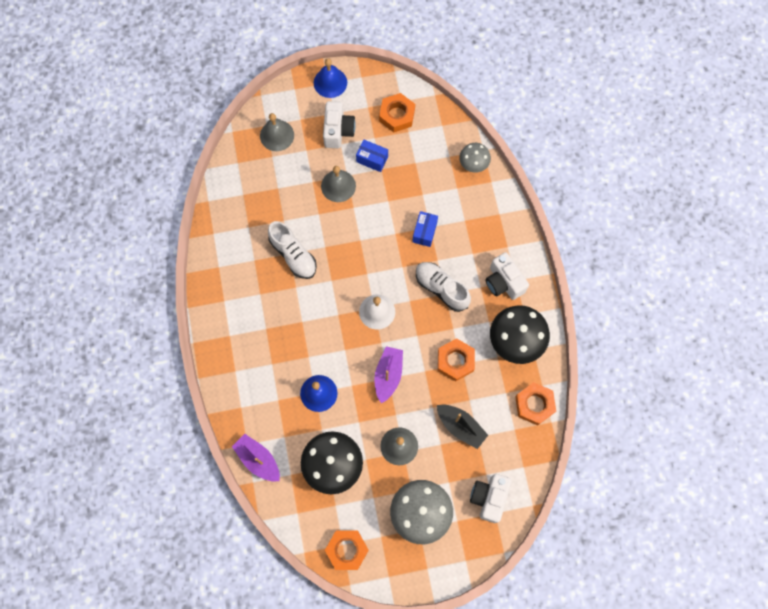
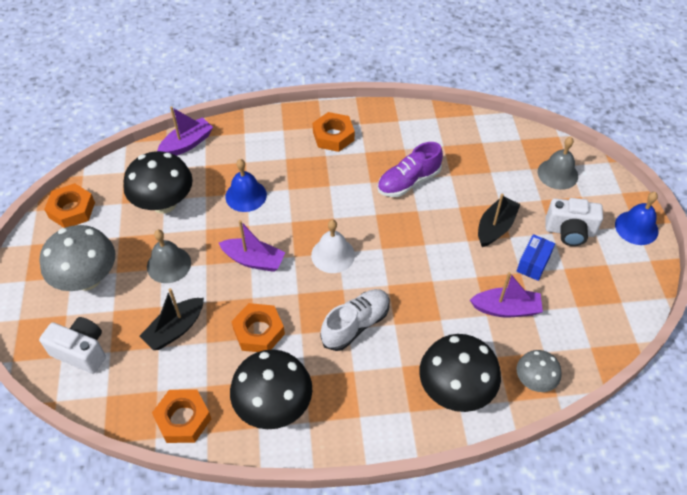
camera: 95 degrees right, 20 degrees down
white shoe [268,221,317,279] -> purple shoe [377,142,443,197]
grey bell [321,166,356,202] -> black boat [478,193,521,247]
orange nut [379,93,415,132] -> orange nut moved to [313,112,355,152]
blue box [412,211,438,247] -> none
white camera [485,252,529,300] -> none
none -> black mushroom [419,334,501,412]
none -> purple boat [470,272,543,317]

